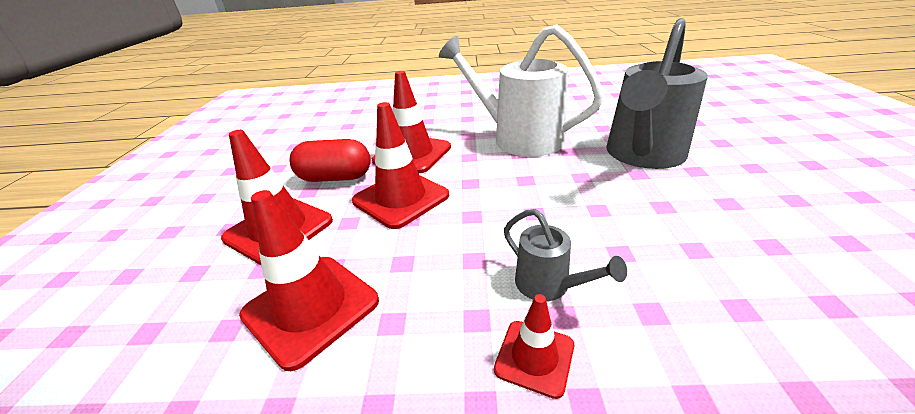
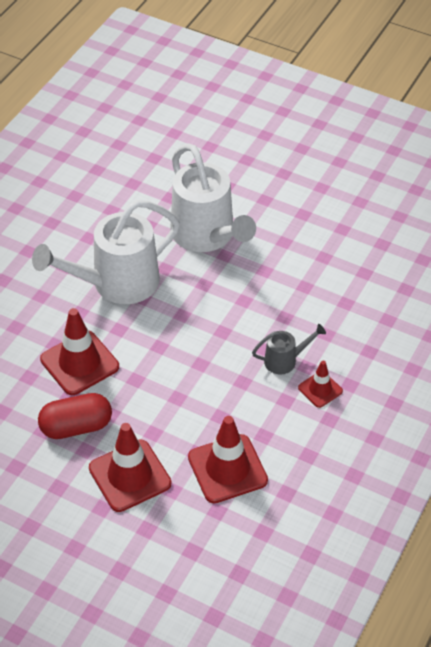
camera: 65 degrees left, 15 degrees up
red capsule [290,139,371,182] -> red capsule turned 45 degrees clockwise [38,393,112,439]
red traffic cone [352,102,449,229] -> none
grey watering can [606,18,708,169] -> white watering can [170,143,256,252]

